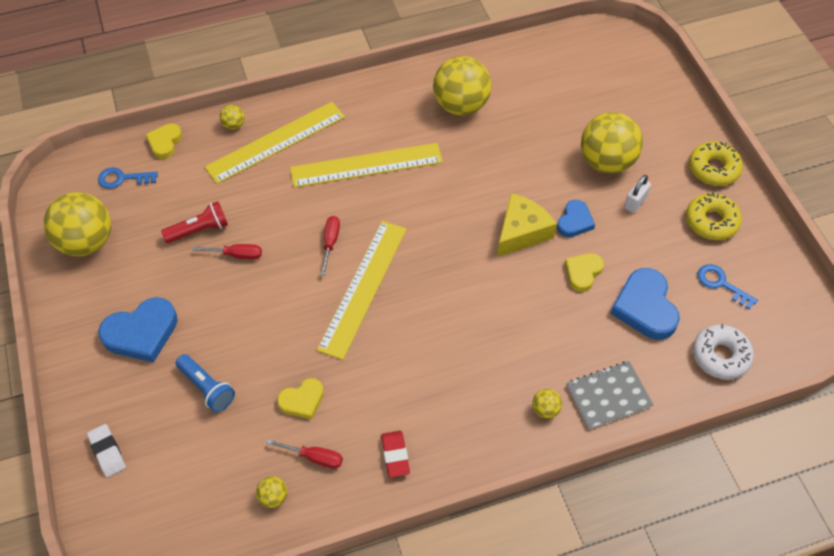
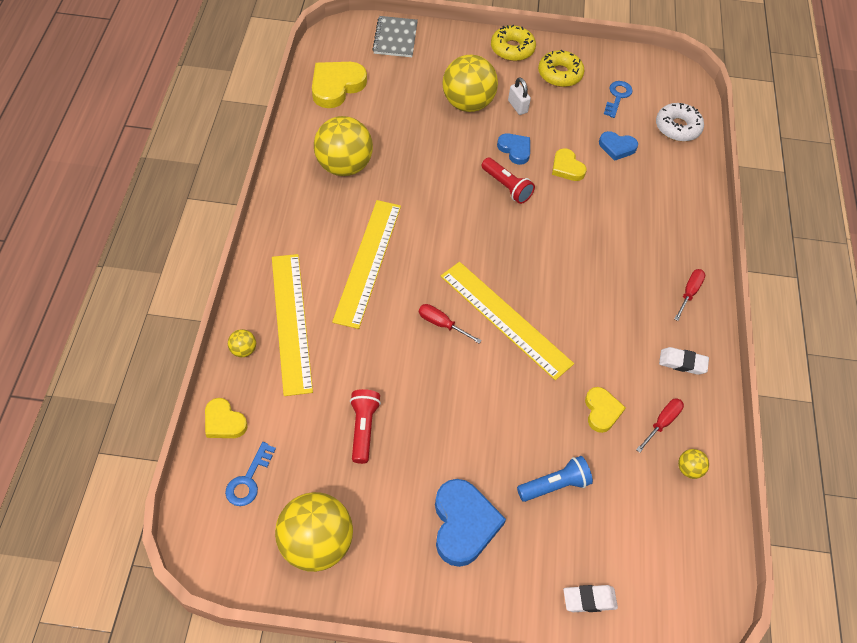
camera: 70 degrees left, 0 degrees up
red screwdriver [192,244,262,260] -> red screwdriver moved to [674,269,705,321]
red eraser [381,431,410,478] -> white eraser [659,347,709,375]
yellow cheese [497,193,557,257] -> red flashlight [481,158,535,204]
yellow ball [532,389,562,419] -> none
grey notebook [567,361,653,429] -> grey notebook moved to [372,16,418,57]
blue heart [610,268,680,340] -> blue heart [599,131,638,161], size x0.60
blue key [698,264,758,310] -> blue key turned 135 degrees clockwise [604,81,633,118]
none -> yellow heart [312,62,367,108]

